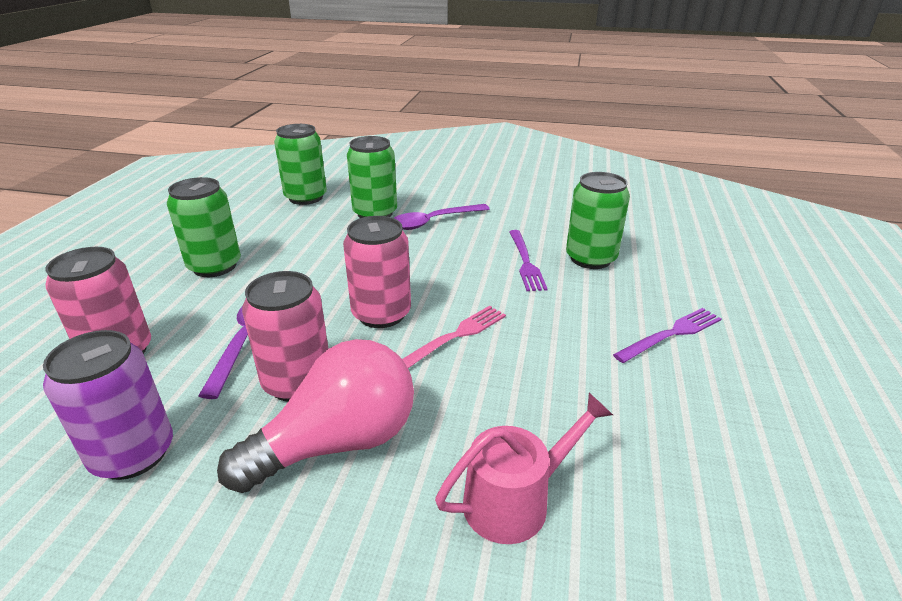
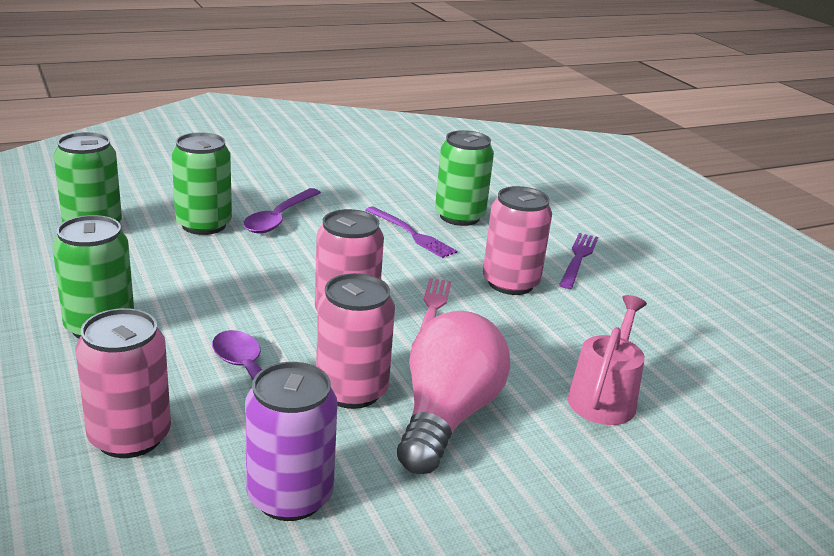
camera: 40 degrees left, 5 degrees down
none -> pink can [483,186,552,295]

